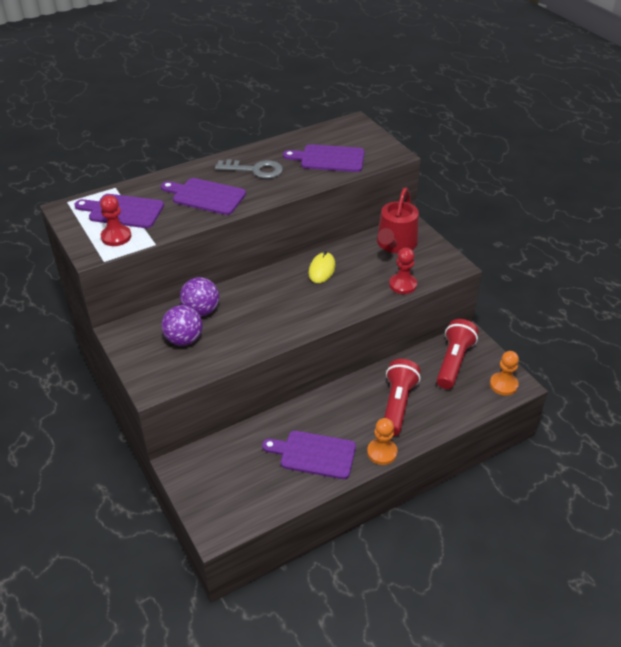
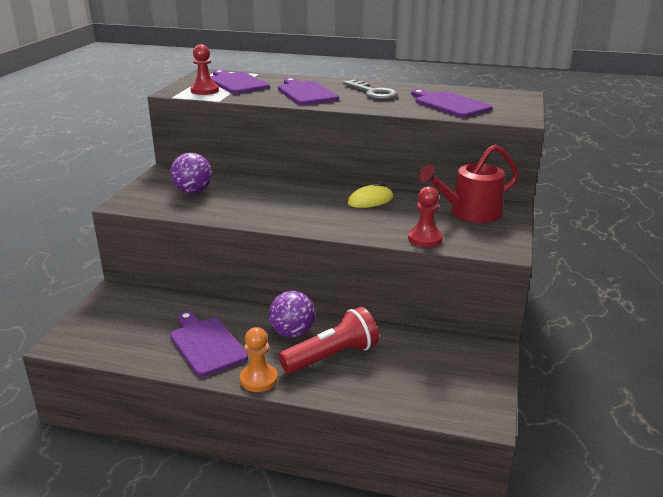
camera: 45 degrees right, 15 degrees down
purple ball [180,277,219,316] -> purple ball moved to [269,291,316,338]
red flashlight [437,319,479,389] -> none
orange pawn [490,351,519,396] -> none

